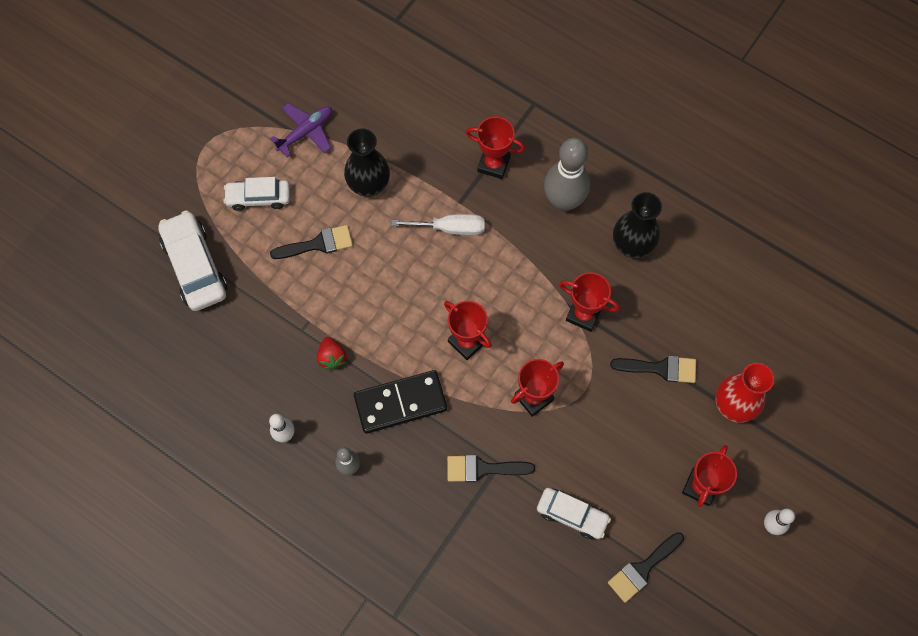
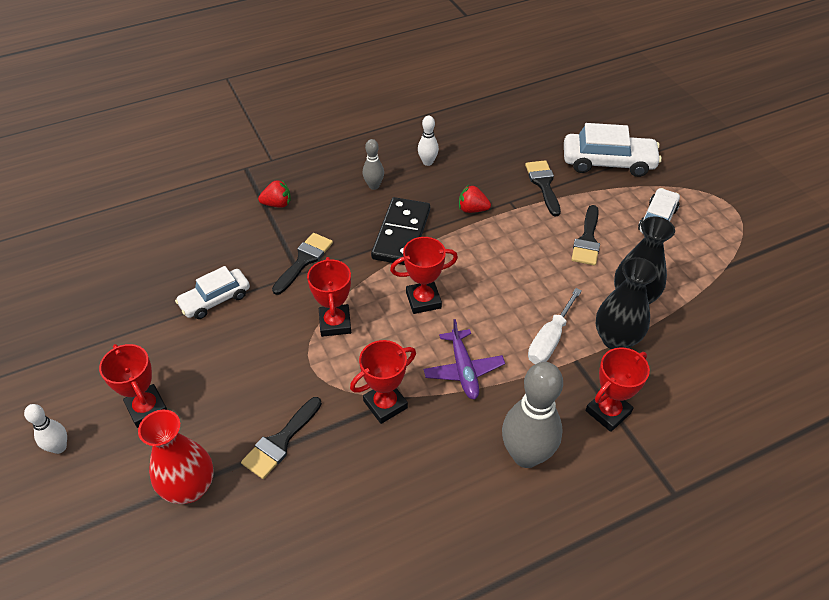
camera: 120 degrees right, 20 degrees down
purple plane [270,103,332,157] -> purple plane moved to [423,319,505,399]
black brush [608,532,684,603] -> black brush moved to [525,160,561,216]
black vase [613,192,662,258] -> black vase moved to [596,257,658,349]
none -> red strawberry [258,180,291,208]

